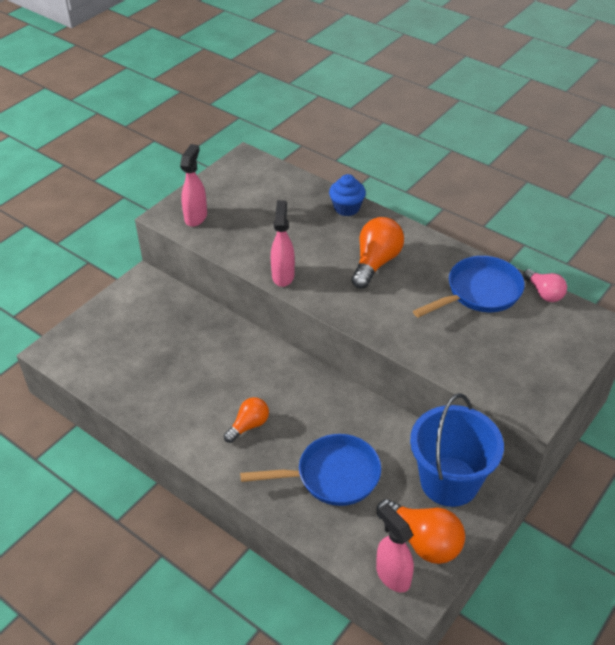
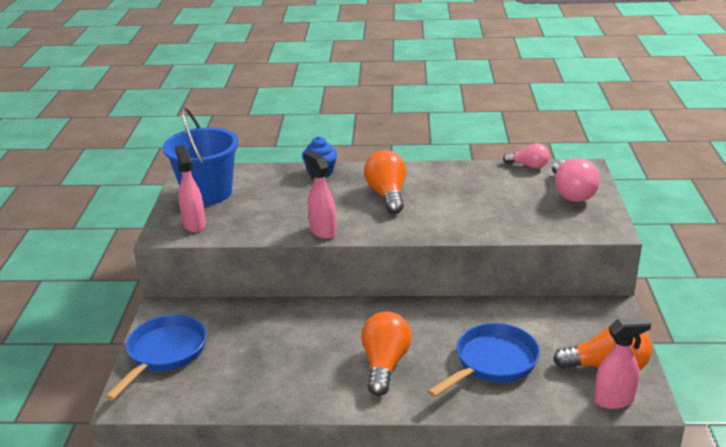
camera: 35 degrees left, 15 degrees down
orange light bulb [224,397,269,443] -> orange light bulb [361,312,412,396], size x1.61
pink spray bottle [376,503,414,593] -> pink spray bottle turned 150 degrees clockwise [594,317,651,409]
blue bucket [410,393,504,507] -> blue bucket moved to [163,107,239,205]
blue pan [413,256,525,317] -> blue pan moved to [105,315,207,401]
none -> pink light bulb [552,158,600,202]

